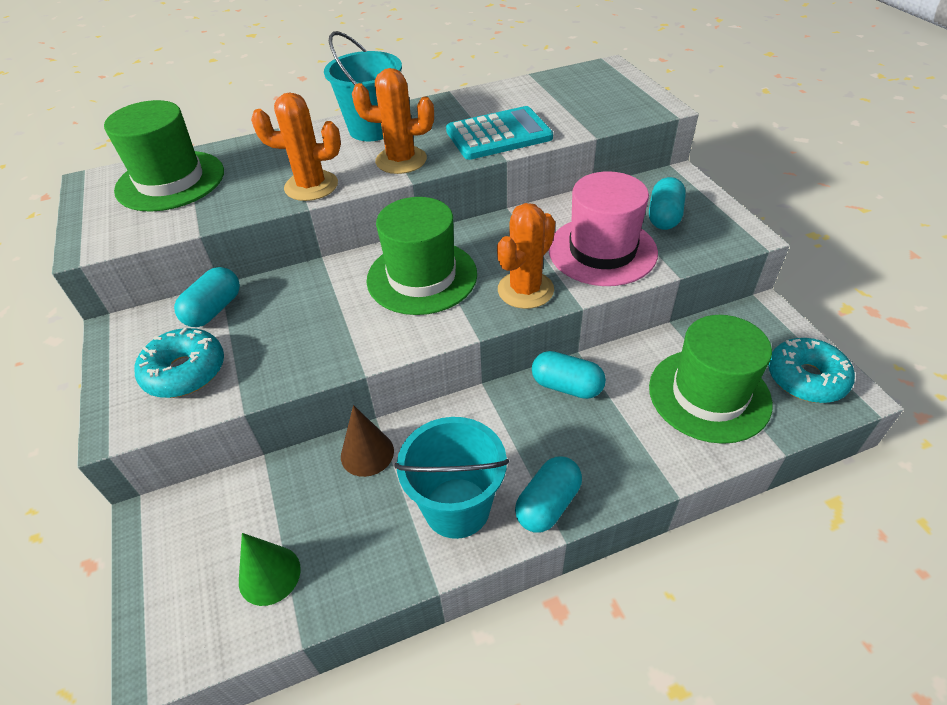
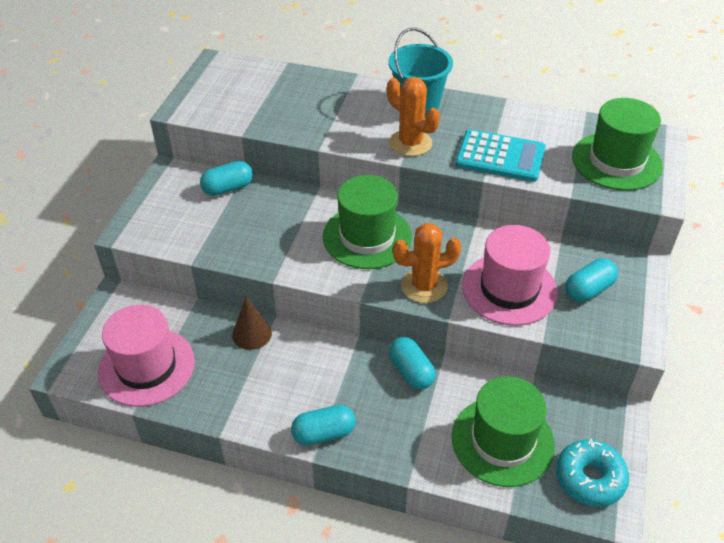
camera: 35 degrees right, 0 degrees up
green hat [104,100,224,212] -> green hat moved to [572,98,663,191]
turquoise donut [135,328,224,398] -> none
green cone [239,533,301,606] -> pink hat [98,305,195,407]
orange cactus [251,92,341,201] -> none
turquoise bucket [395,417,509,539] -> none

